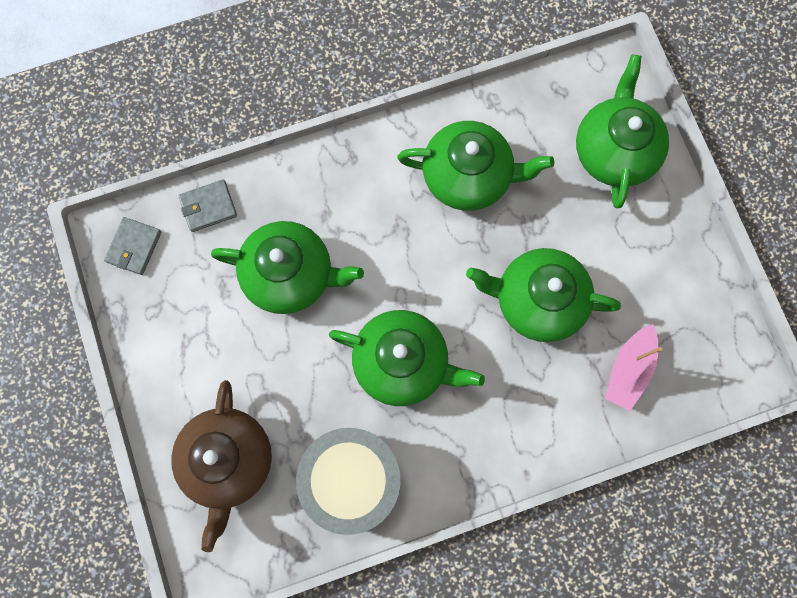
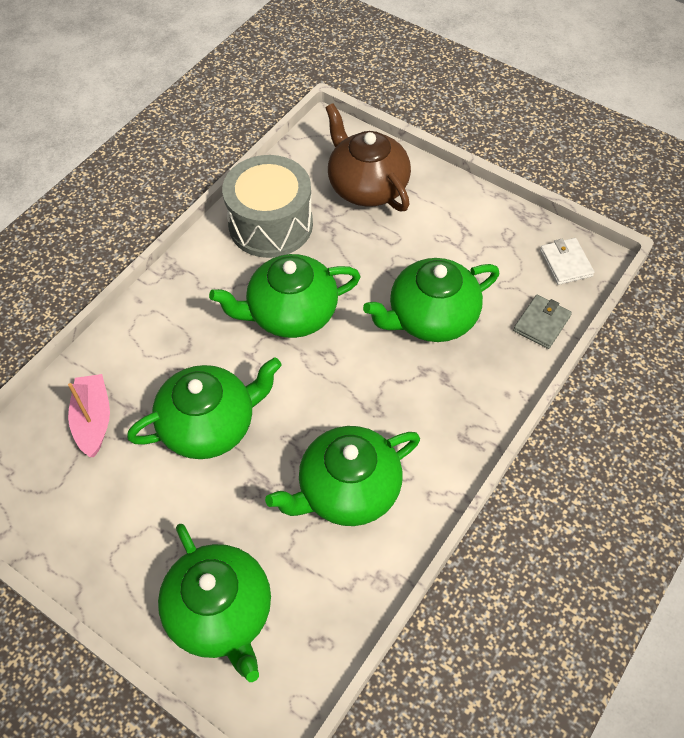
camera: 145 degrees right, 20 degrees down
grey wallet [104,217,161,275] -> white wallet [540,238,595,285]

